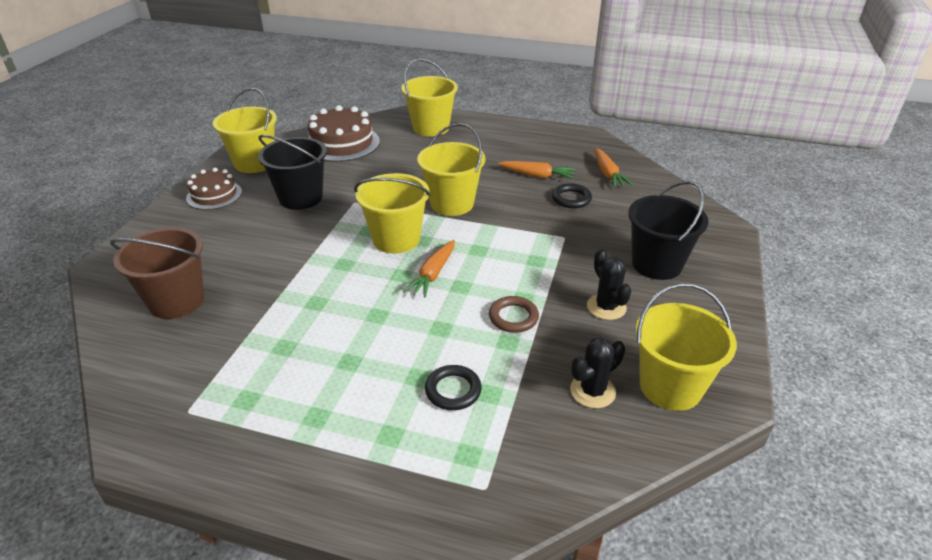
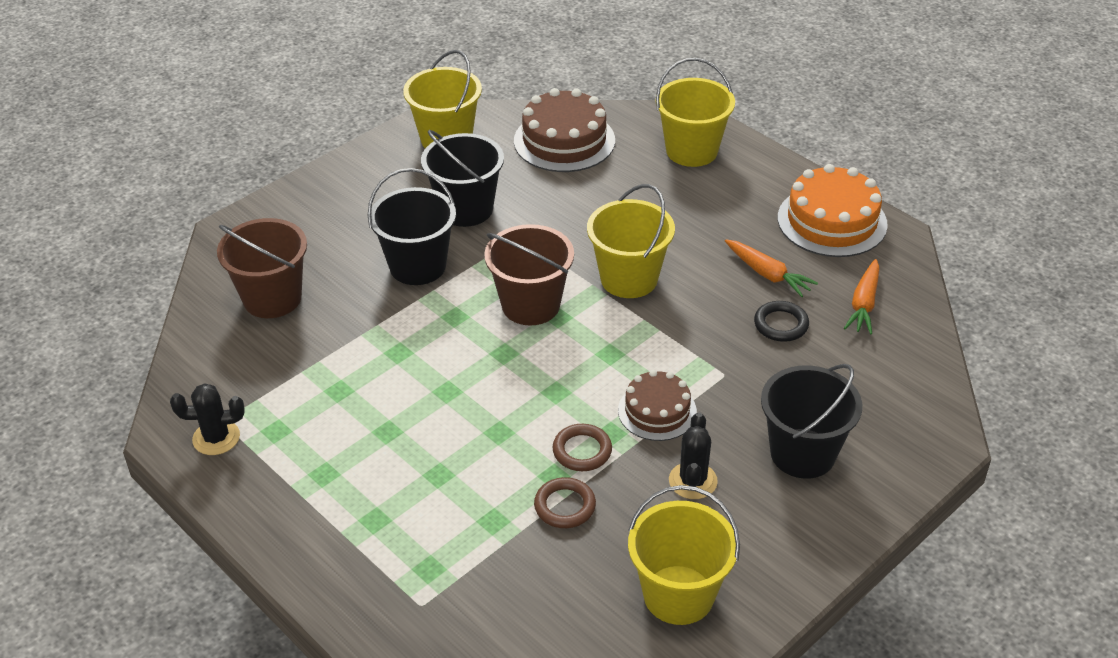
camera: 30 degrees right, 5 degrees up
brown cake [186,168,242,210] -> brown cake moved to [618,370,697,441]
yellow bucket [354,173,431,254] -> brown bucket [484,224,574,326]
orange carrot [403,240,455,298] -> none
black ring [425,365,482,410] -> none
black cactus [570,337,625,408] -> black cactus moved to [170,383,245,455]
none -> black bucket [368,168,456,285]
none -> brown ring [534,477,596,528]
none -> orange cake [778,164,888,257]

